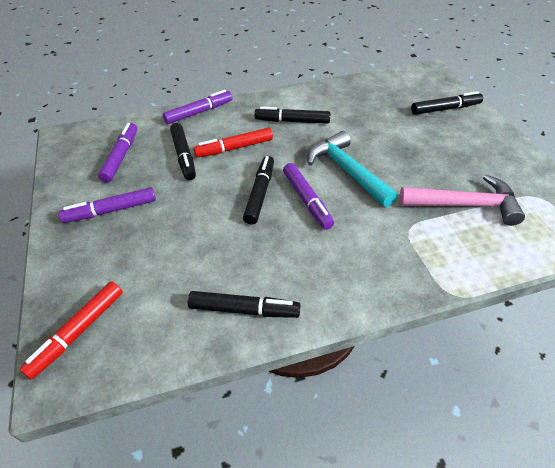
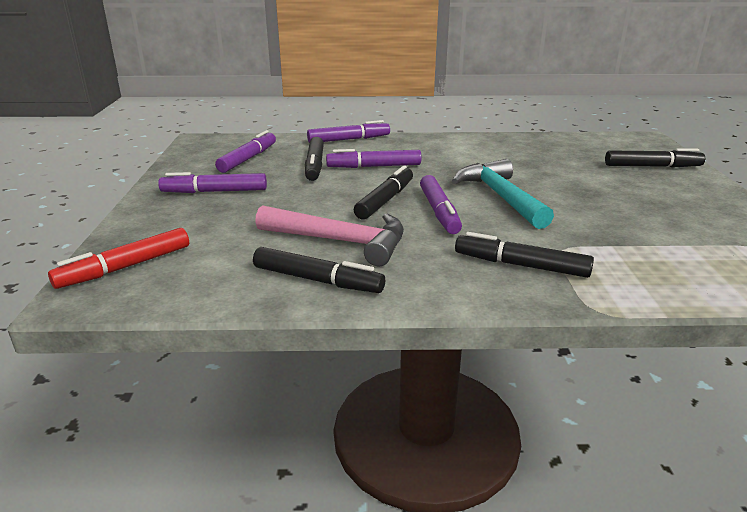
camera: 15 degrees right, 20 degrees down
red marker [193,128,273,158] -> purple marker [326,149,421,168]
black marker [254,107,330,124] -> black marker moved to [455,232,594,278]
pink hammer [400,175,525,226] -> pink hammer moved to [255,205,404,267]

